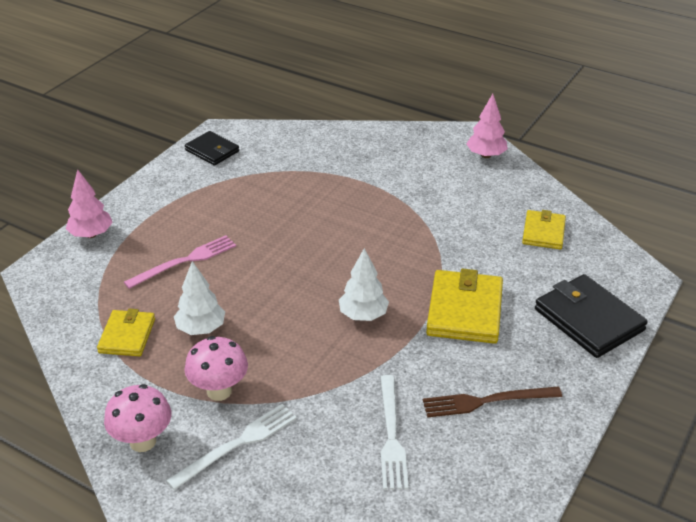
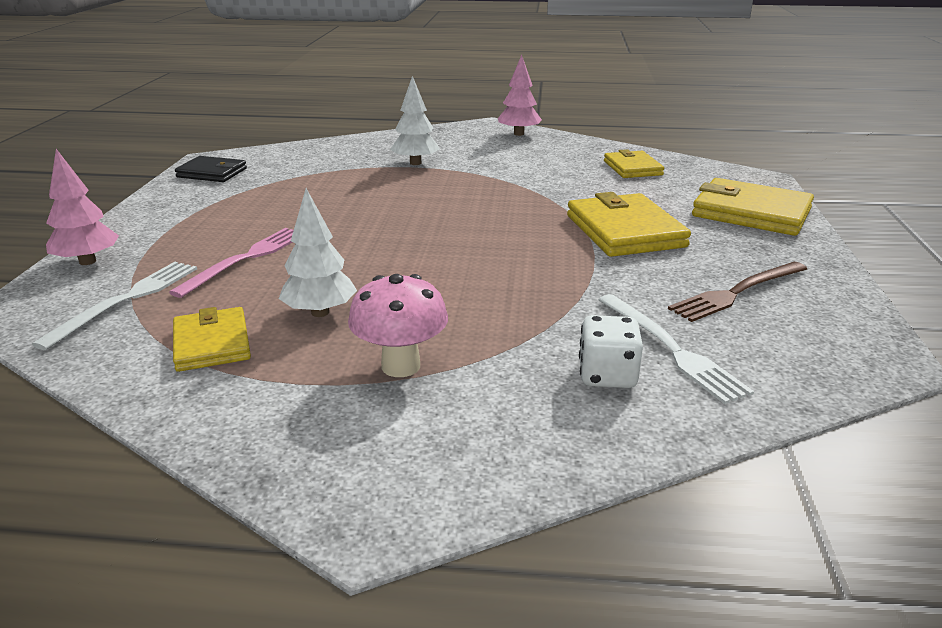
camera: 25 degrees left, 10 degrees down
pink mushroom [104,384,171,452] -> none
white fork [166,404,297,490] -> white fork moved to [32,262,197,350]
white tree [339,248,389,321] -> white tree moved to [390,76,440,165]
black wallet [535,274,648,358] -> yellow wallet [692,178,814,236]
none -> white dice [579,315,643,388]

